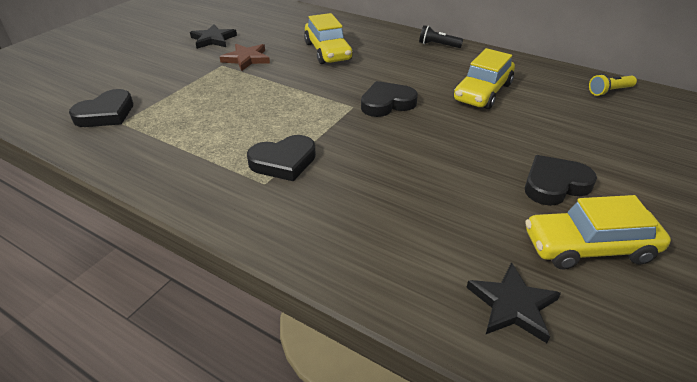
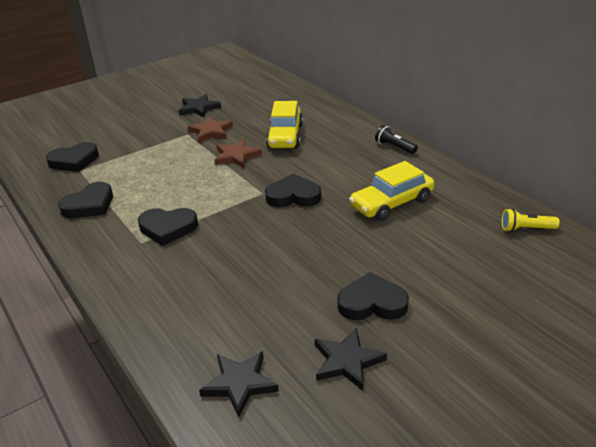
camera: 25 degrees right, 5 degrees down
yellow car [525,195,671,269] -> black star [315,328,387,391]
none -> black heart [58,182,113,218]
none -> brown star [214,139,262,168]

